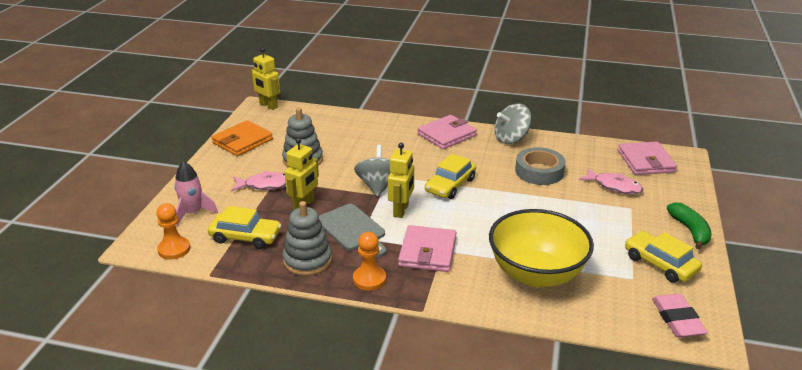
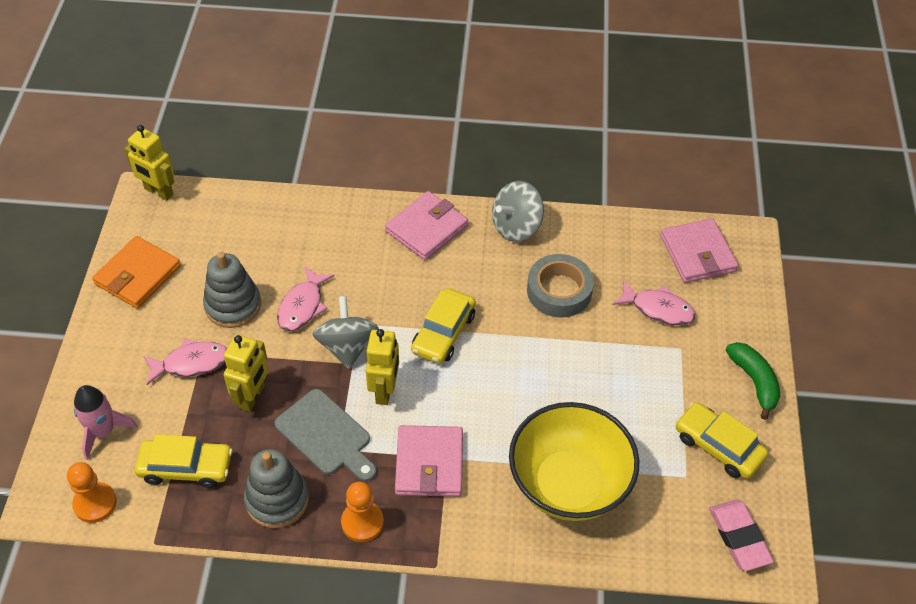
camera: 10 degrees left, 20 degrees up
none -> pink fish [277,266,334,331]

